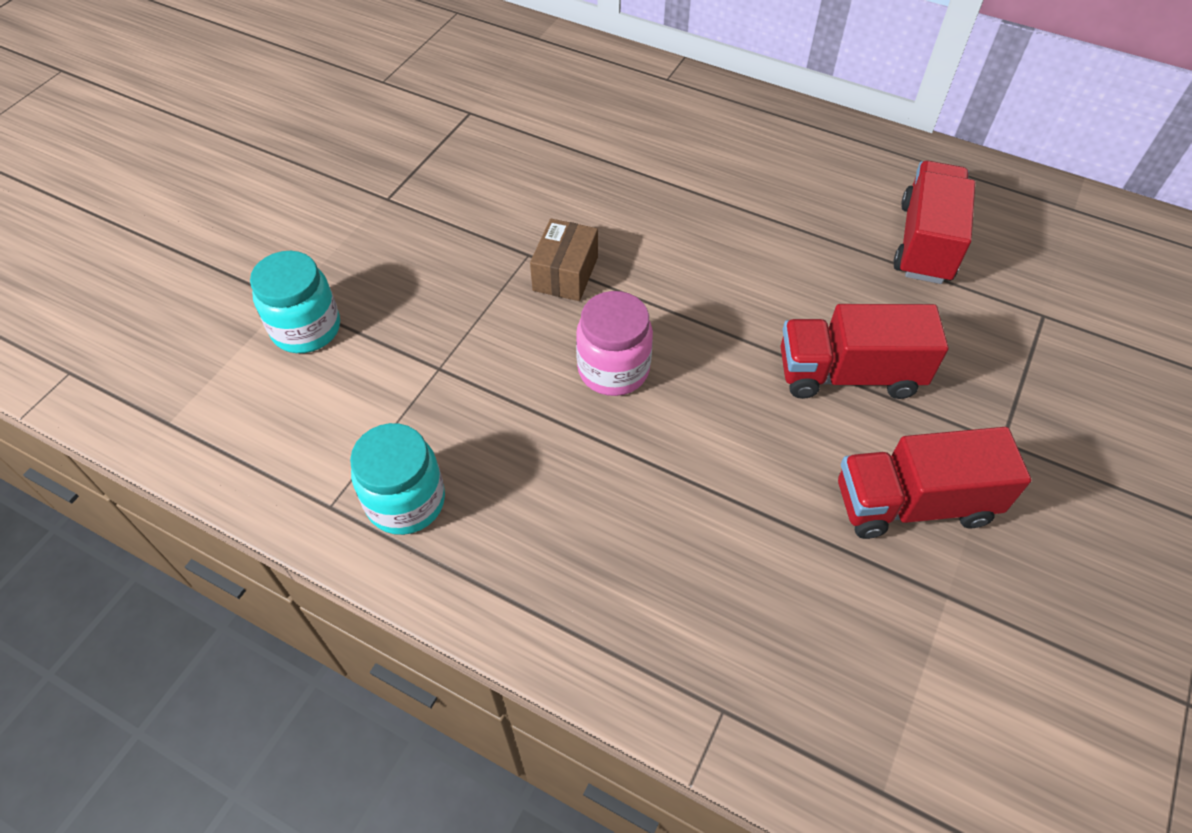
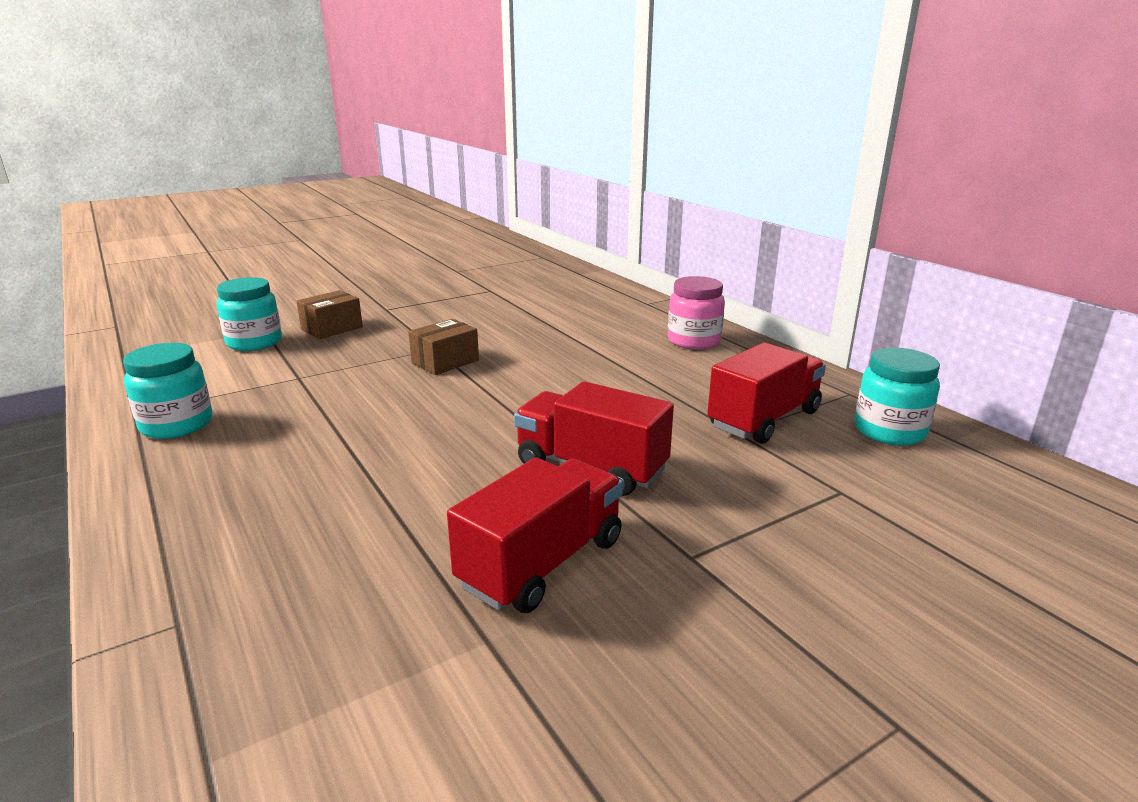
camera: 30 degrees right, 30 degrees down
pink jar [576,291,653,396] -> pink jar moved to [668,276,725,349]
red truck [838,427,1031,539] -> red truck turned 105 degrees clockwise [447,457,623,613]
none -> brown box [296,290,363,339]
none -> turquoise jar [855,348,940,446]

